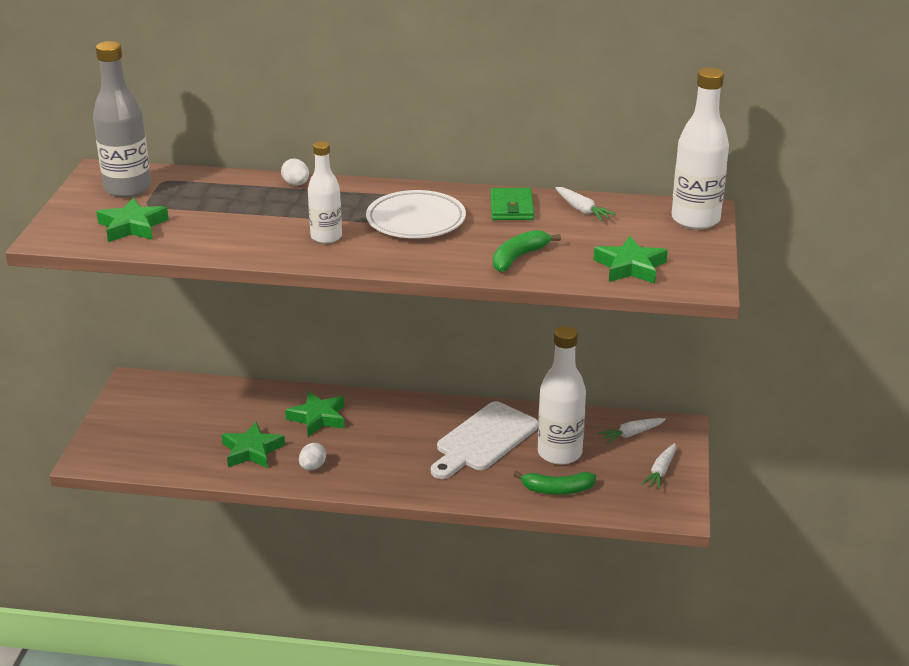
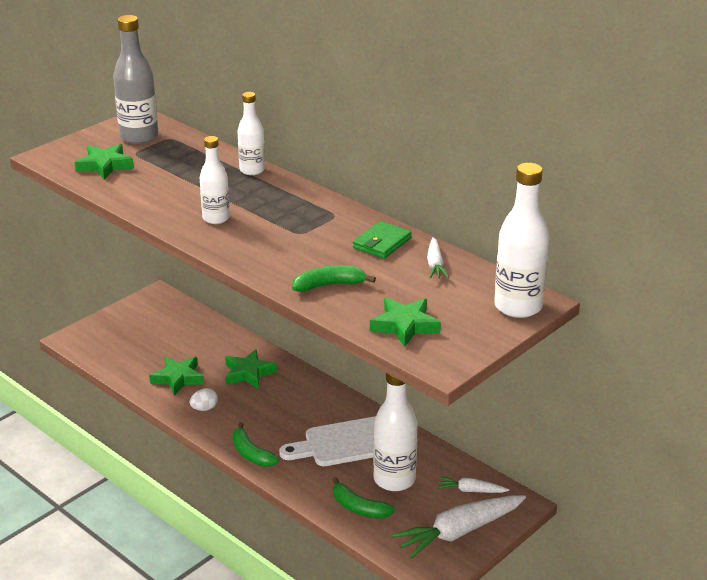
camera: 35 degrees right, 0 degrees up
white egg [281,159,309,186] -> white bottle [237,92,265,175]
white plate [366,190,466,238] -> none
white carrot [641,443,676,489] -> white carrot [391,495,526,559], size x1.99
none -> green banana [232,422,279,467]

